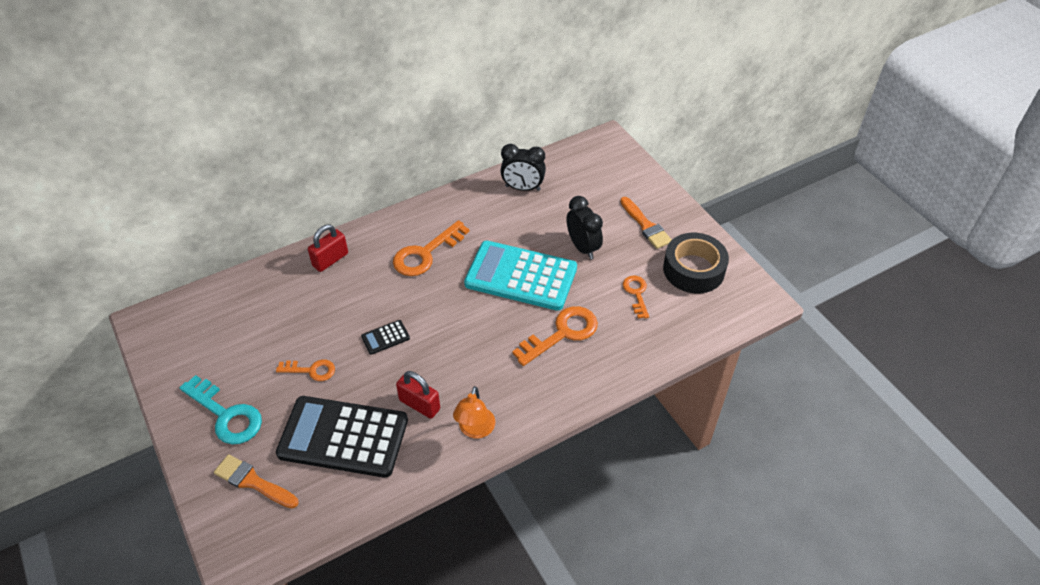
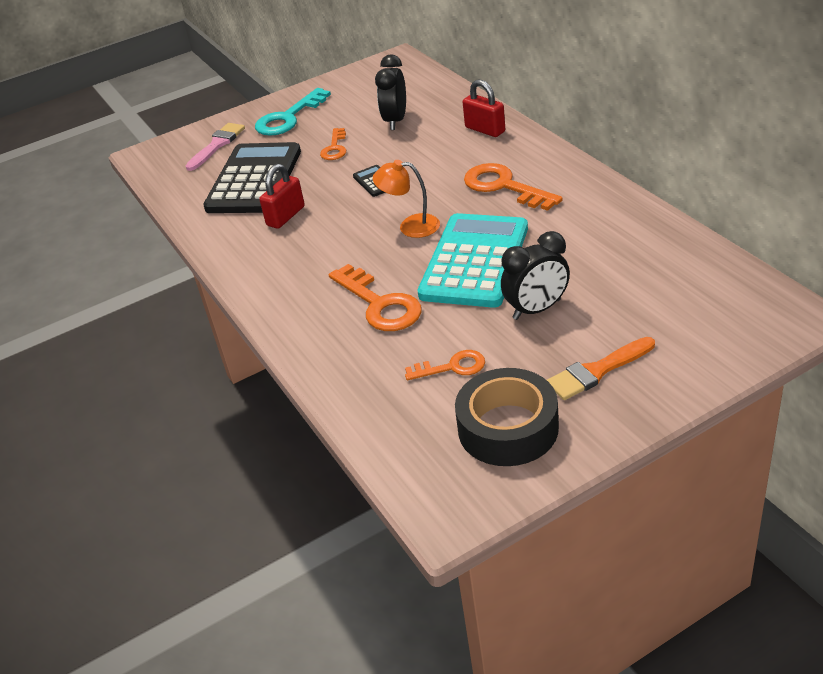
camera: 95 degrees right, 10 degrees down
orange brush [214,454,299,508] -> pink brush [186,123,245,171]
orange lamp [453,386,495,439] -> orange lamp moved to [373,160,440,238]
black clock [500,144,546,191] -> black clock moved to [375,54,406,130]

